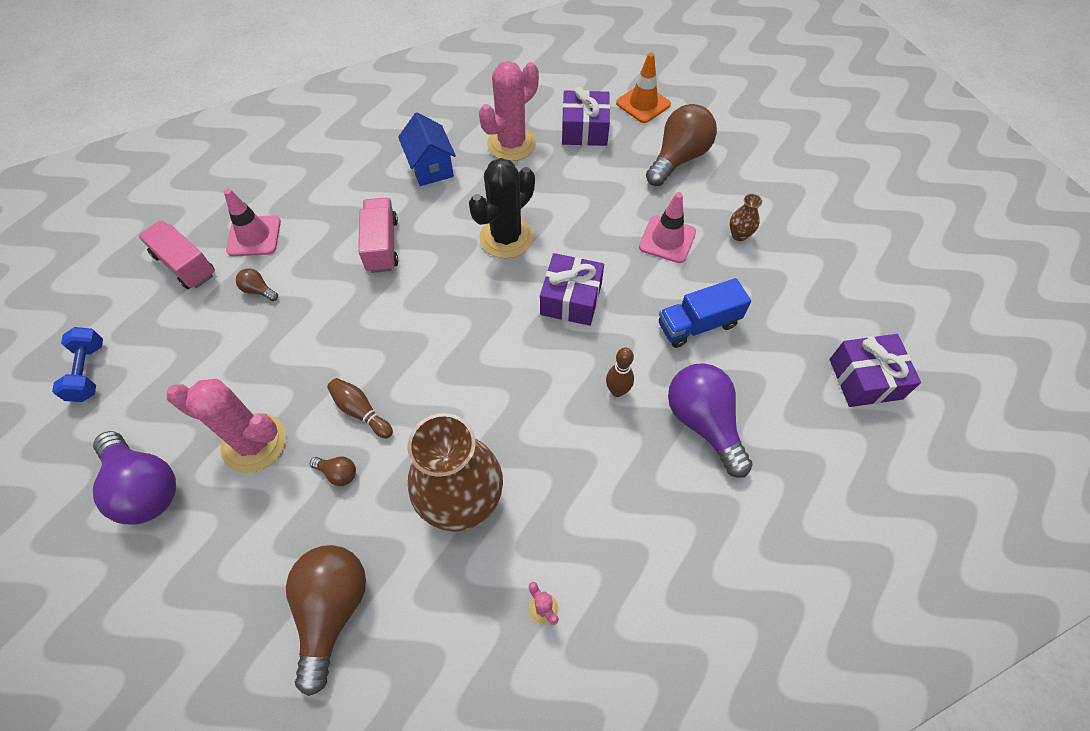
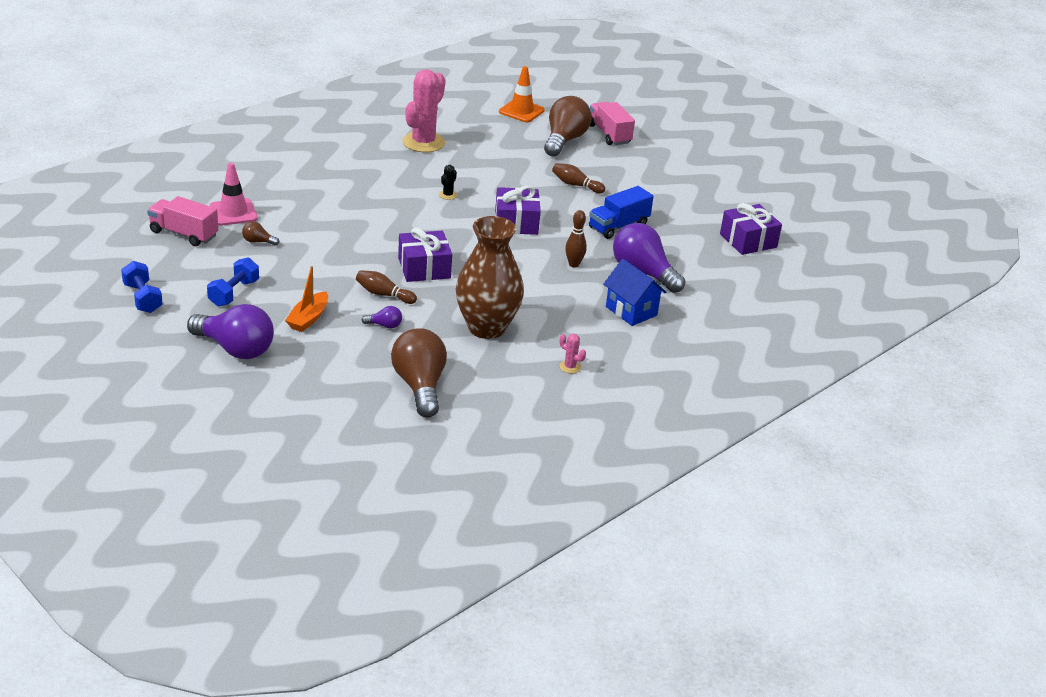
camera: 20 degrees left, 25 degrees down
pink cactus [166,379,286,473] -> orange boat [285,266,328,332]
brown light bulb [310,457,356,486] -> purple light bulb [362,306,402,329]
pink truck [358,198,398,273] -> pink truck moved to [590,102,635,145]
blue house [398,112,456,186] -> blue house moved to [603,259,667,326]
black cactus [469,158,535,258] -> black cactus [439,165,457,200], size x0.41
purple gift [562,87,610,146] -> purple gift moved to [398,227,452,282]
pink traffic cone [639,192,696,263] -> brown bowling pin [552,163,605,193]
brown vase [730,194,762,241] -> none
none -> blue dumbbell [207,257,259,307]

